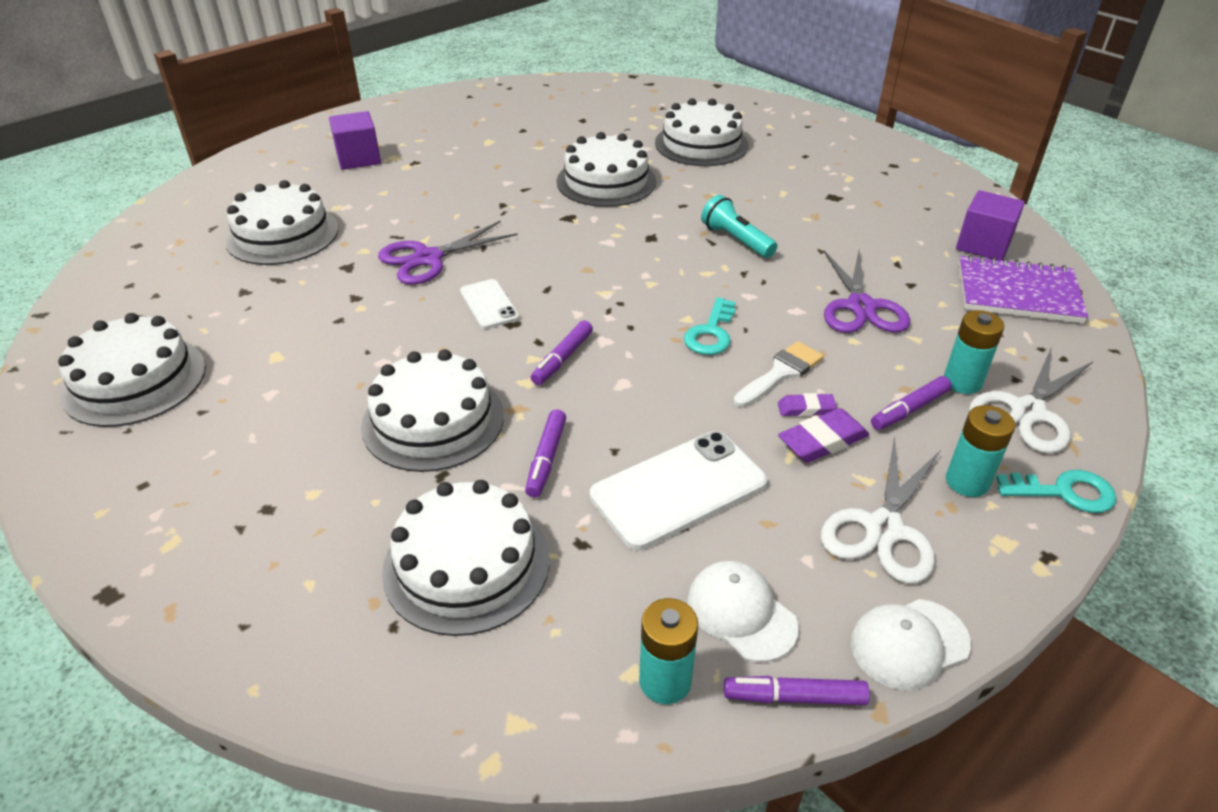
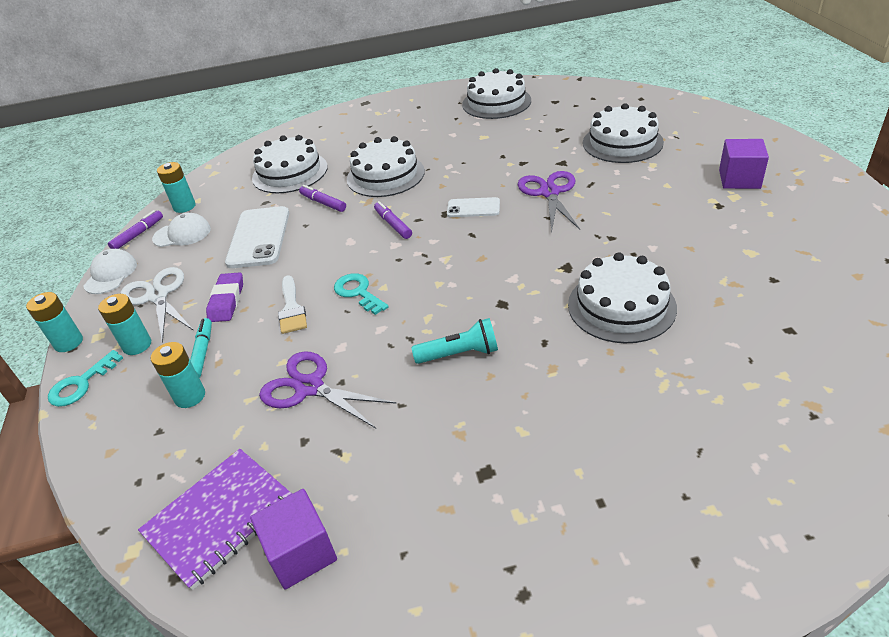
camera: 125 degrees right, 0 degrees up
white cake [655,98,749,166] -> none
purple eraser [778,393,837,417] -> none
purple marker [871,376,952,430] -> turquoise marker [190,318,212,378]
white scissors [969,346,1093,454] -> none
none -> turquoise battery [26,292,83,352]

